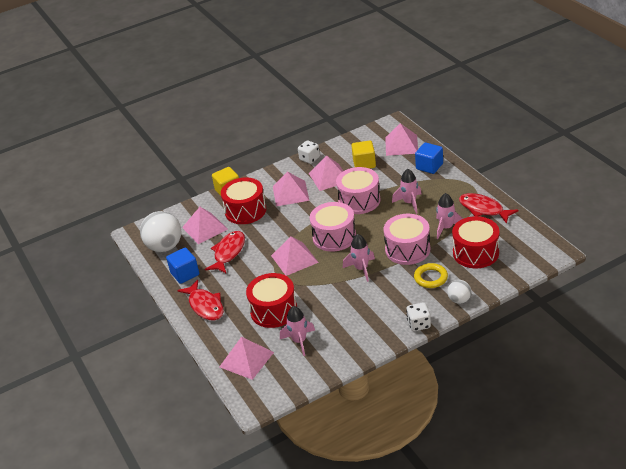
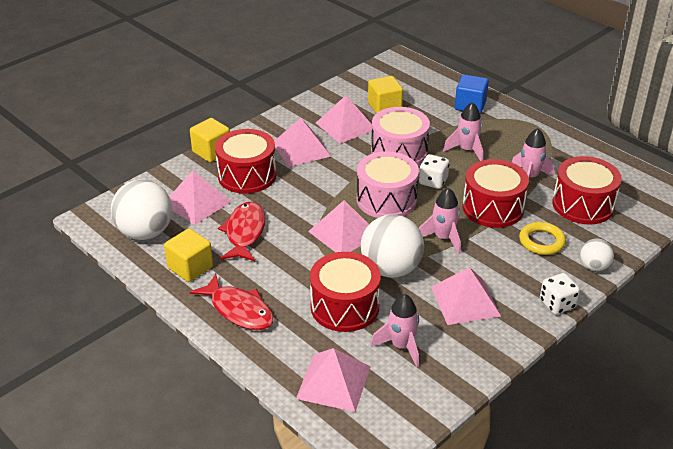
camera: 20 degrees left, 0 degrees up
blue cube [166,248,199,284] -> yellow cube [164,228,213,282]
white dice [298,140,320,164] -> white dice moved to [419,154,449,189]
pink drum [383,214,430,265] -> red drum [463,159,529,228]
pink pyramid [385,123,418,156] -> pink pyramid moved to [431,267,501,325]
red fish [459,193,518,224] -> none
none -> white ball [361,214,424,278]

